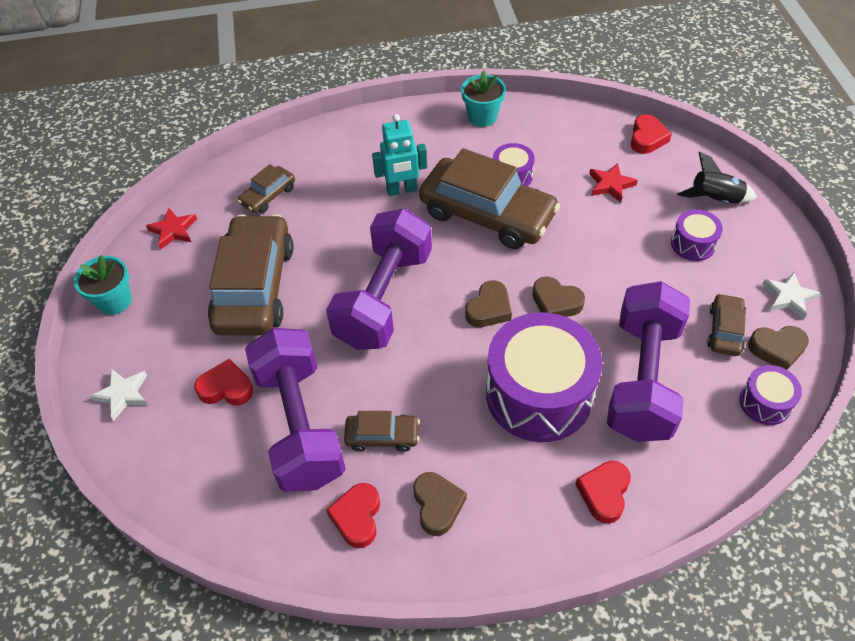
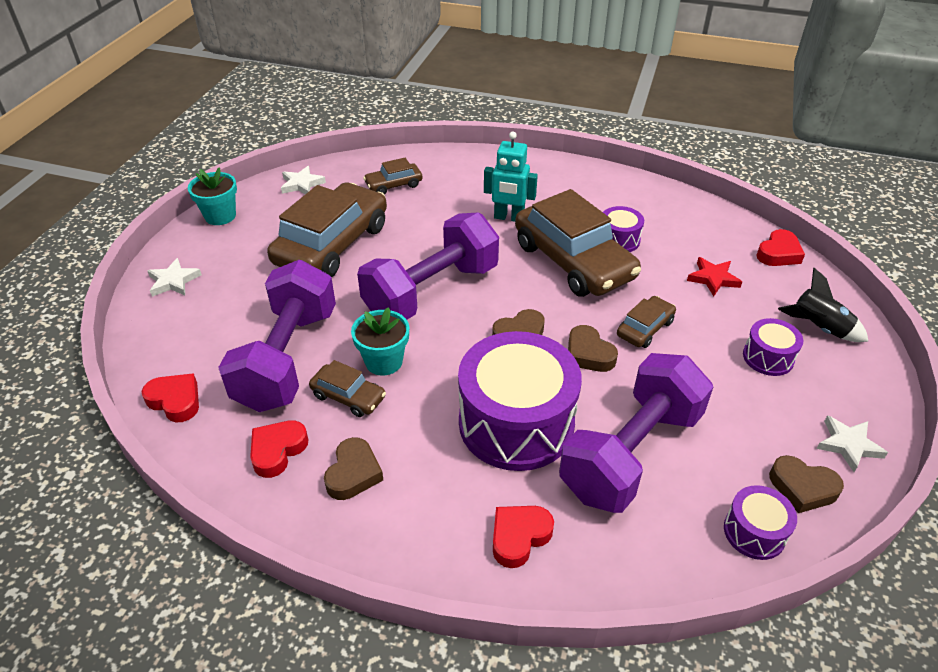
camera: 25 degrees right, 10 degrees down
red star [146,208,197,249] -> white star [281,166,326,194]
red heart [194,359,253,406] -> red heart moved to [142,373,199,422]
turquoise flower pot [461,71,506,127] -> turquoise flower pot moved to [351,307,409,376]
brown car [707,293,746,356] -> brown car moved to [617,296,676,348]

